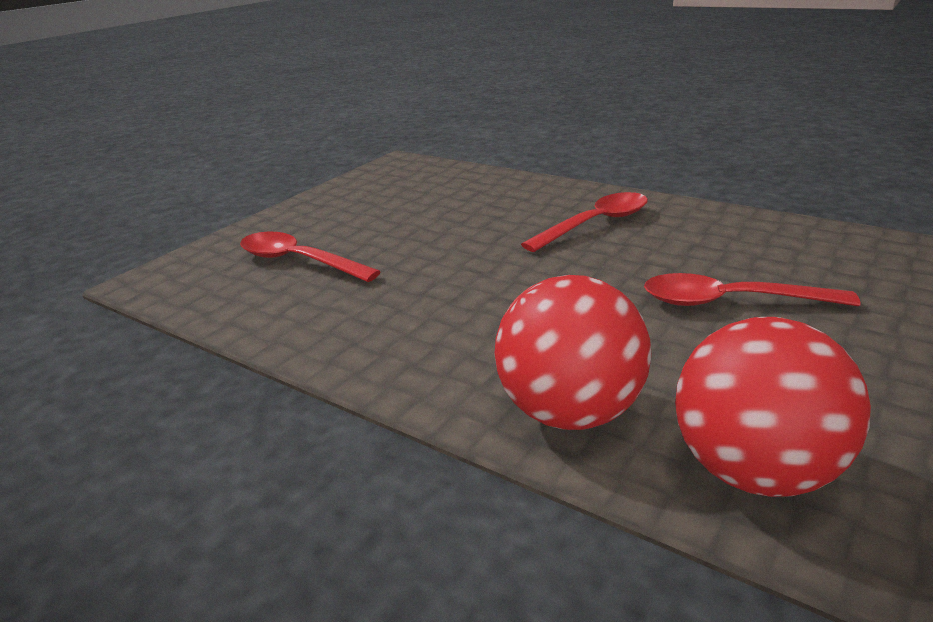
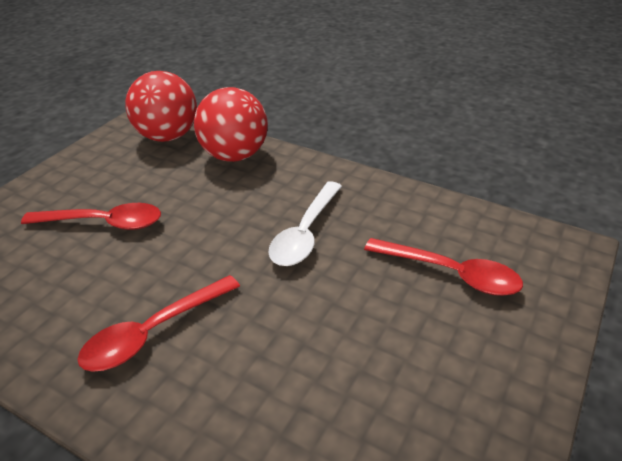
camera: 175 degrees right, 10 degrees up
none -> white spoon [268,181,342,266]

